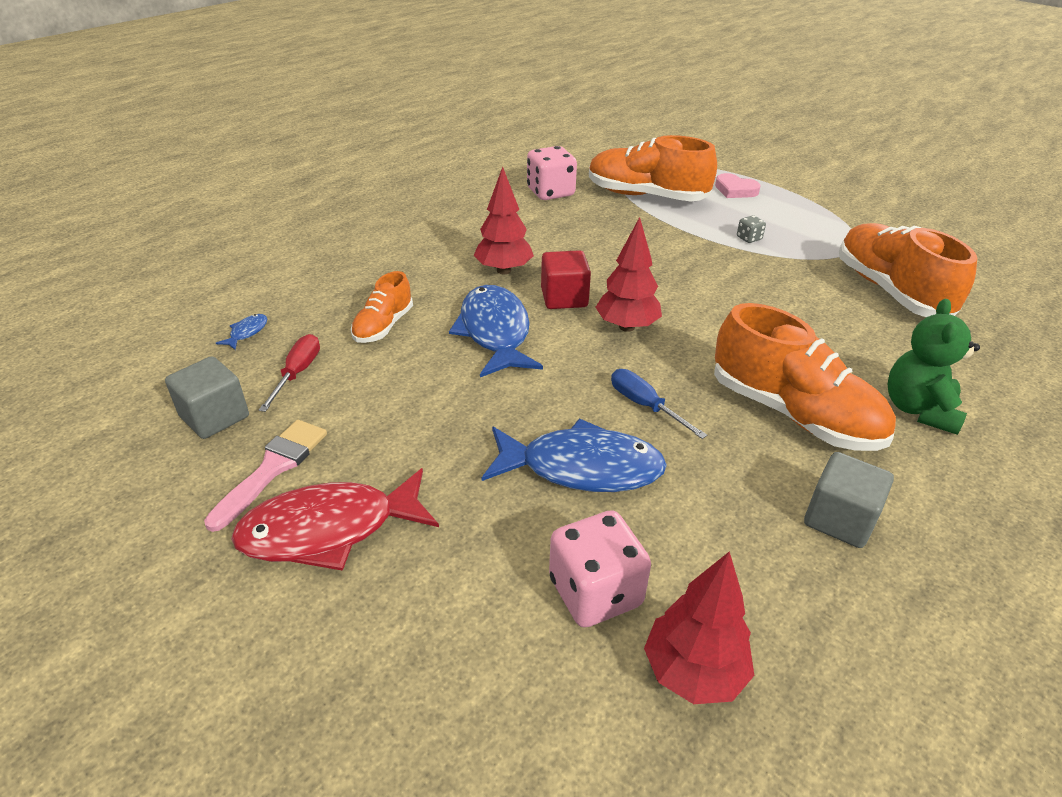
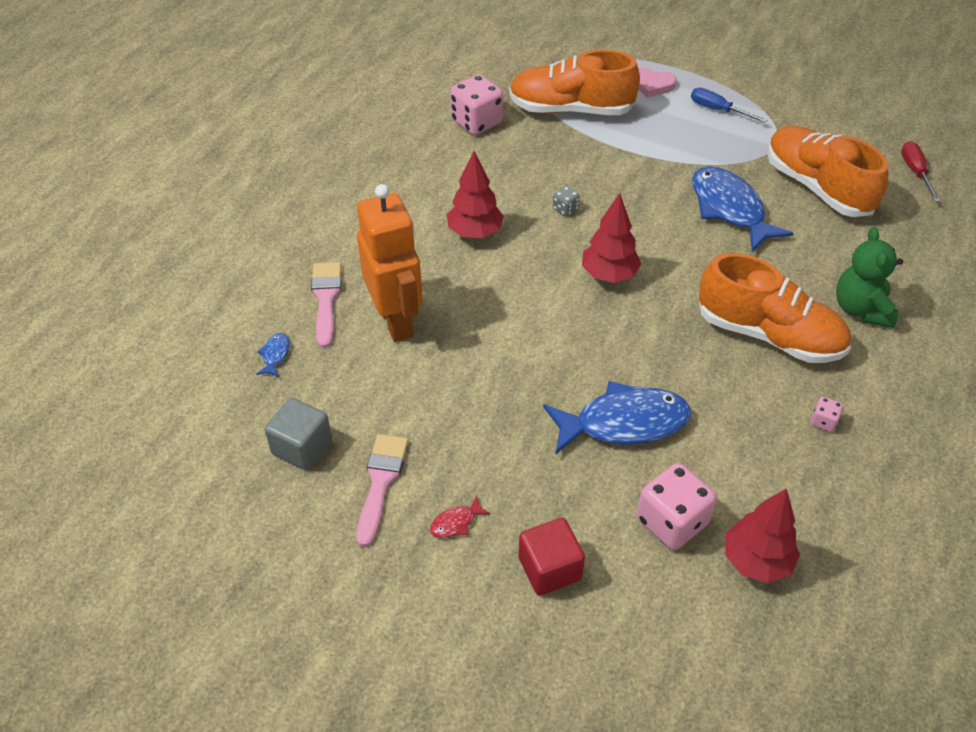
camera: 15 degrees left, 10 degrees up
red fish [231,468,439,571] -> red fish [430,496,491,538], size x0.40
red screwdriver [259,334,320,412] -> red screwdriver moved to [901,141,940,202]
orange shoe [351,271,413,343] -> orange robot [357,184,423,342]
blue fish [449,285,543,377] -> blue fish moved to [692,166,794,252]
red cube [541,250,591,309] -> red cube moved to [518,518,585,596]
blue screwdriver [611,369,707,439] -> blue screwdriver moved to [691,88,767,123]
grey dice [737,215,766,243] -> grey dice moved to [553,186,580,216]
grey cube [804,452,894,548] -> pink dice [811,397,843,432]
none -> pink brush [311,262,342,348]

